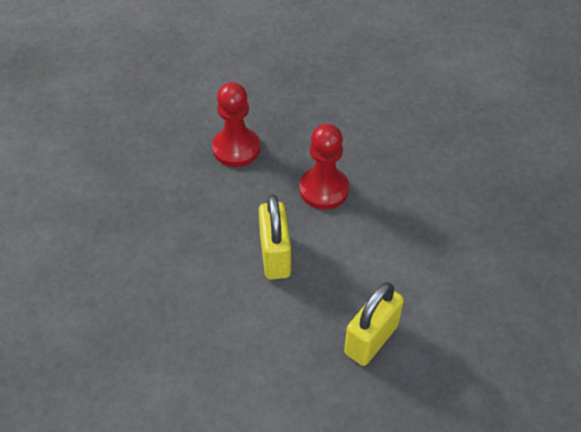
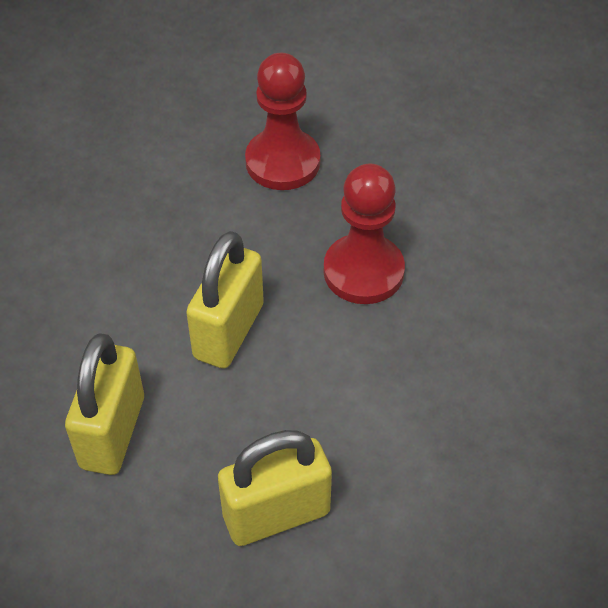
camera: 30 degrees right, 0 degrees up
none -> yellow padlock [65,333,144,475]

